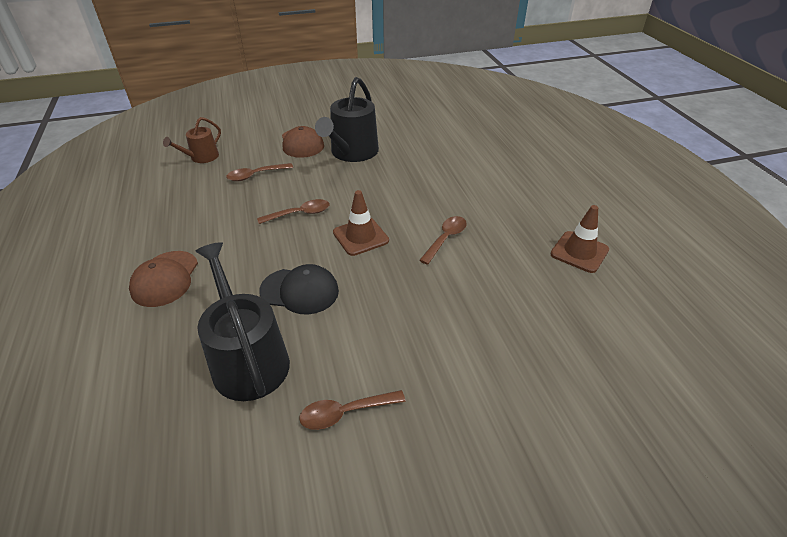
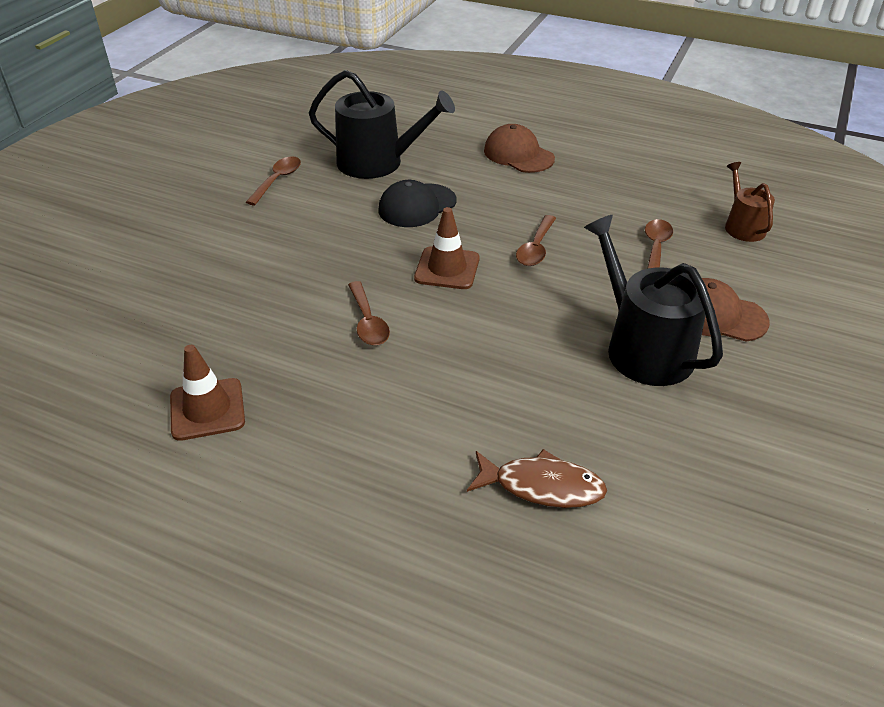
camera: 130 degrees right, 0 degrees up
none -> brown fish [467,449,607,508]

